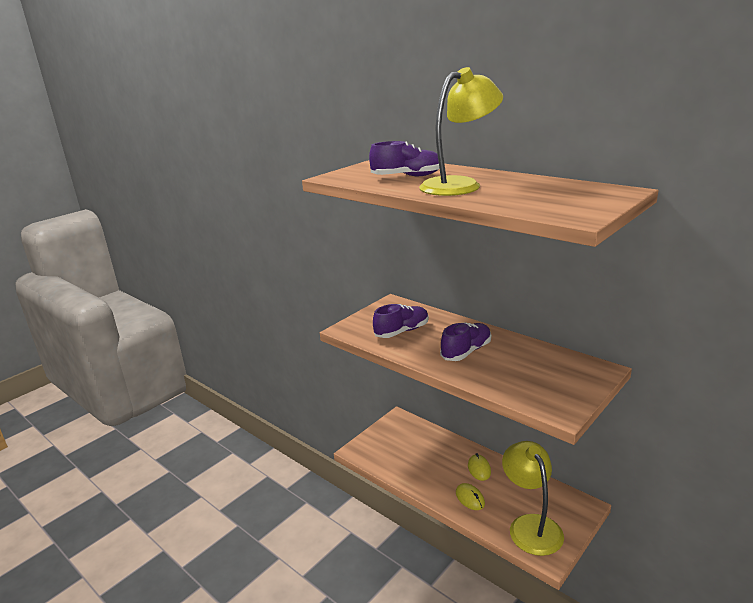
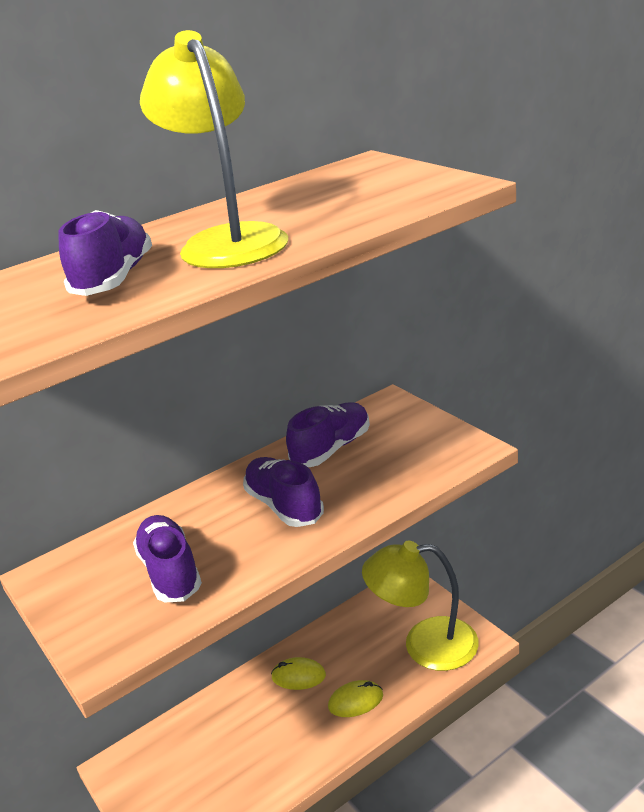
camera: 75 degrees left, 5 degrees up
none -> purple shoe [286,402,370,467]

